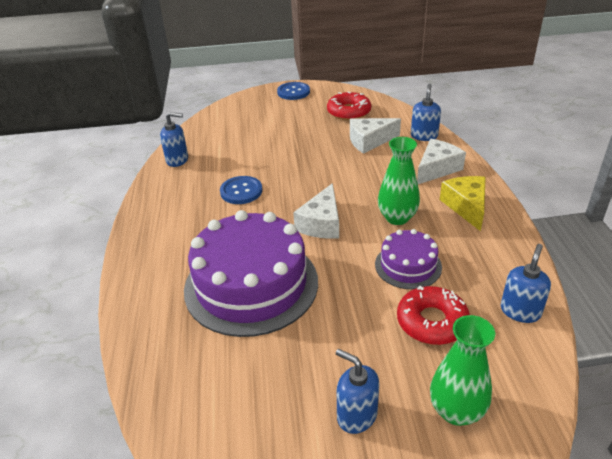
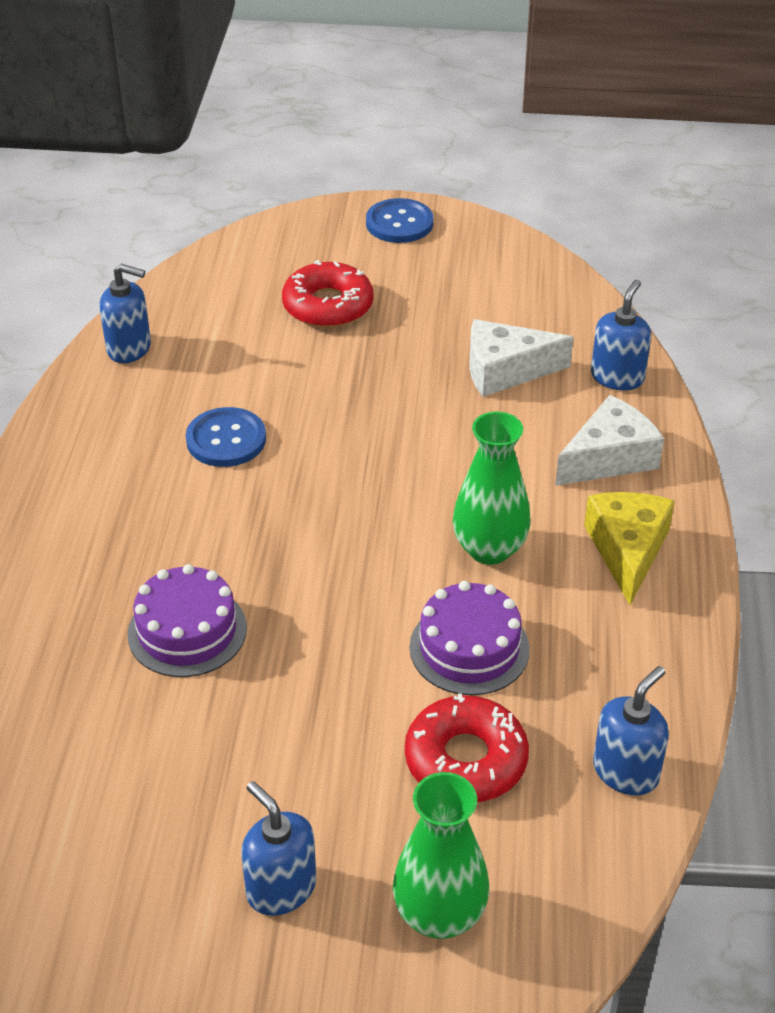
camera: 10 degrees right, 5 degrees up
purple cake [184,210,318,337] -> purple cake [127,564,247,677], size x0.50
white cheese [293,183,339,239] -> none
red donut [327,91,371,120] -> red donut moved to [282,260,373,328]

